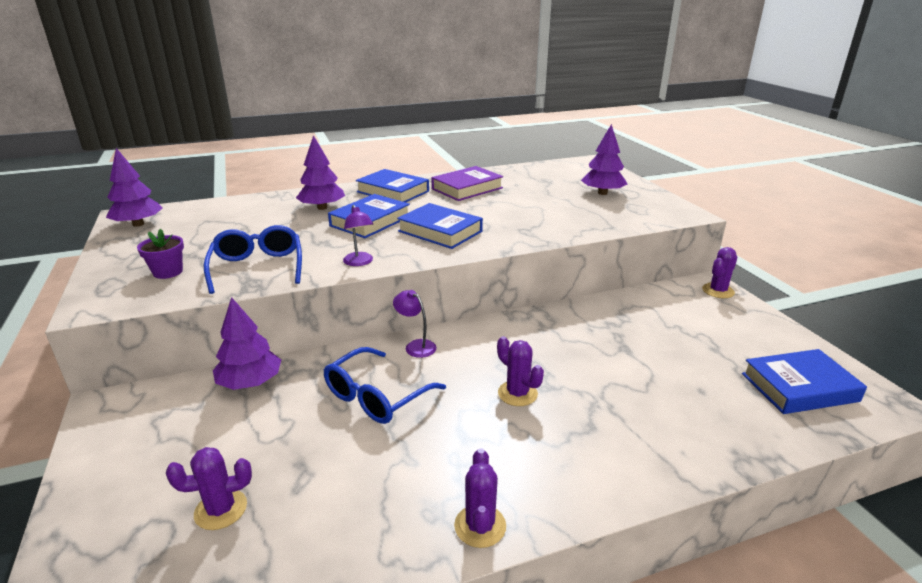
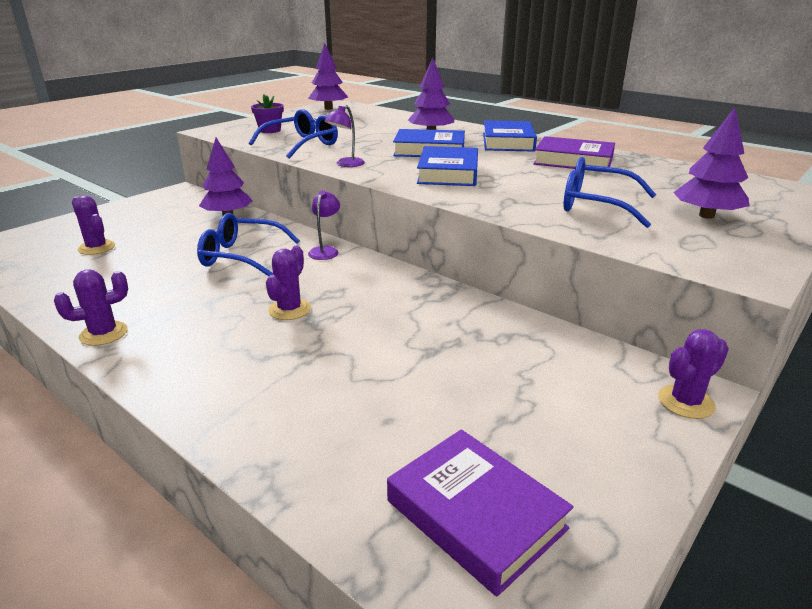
camera: 60 degrees right, 0 degrees up
purple cactus [702,247,737,298] -> purple cactus turned 45 degrees counterclockwise [658,329,729,419]
blue book [742,349,867,414] -> purple book [387,429,574,596]
none -> blue glasses [563,157,656,228]

